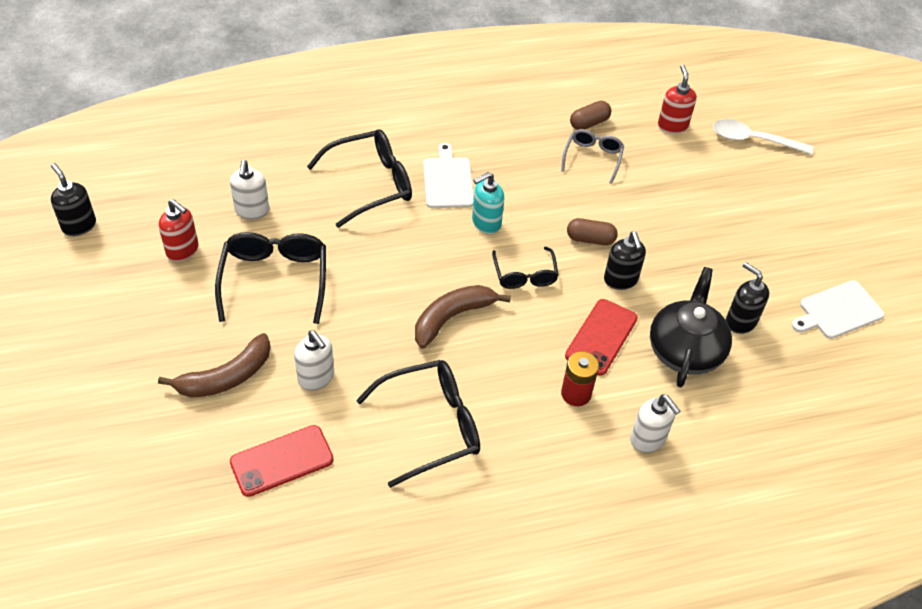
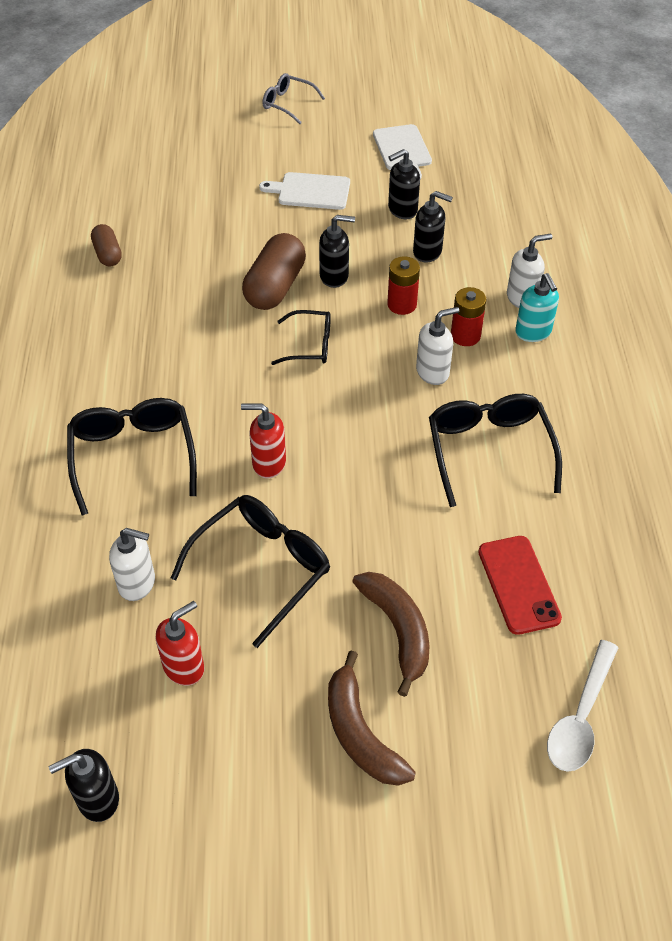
camera: 75 degrees left, 0 degrees up
black glasses [215,232,326,324] -> black glasses turned 120 degrees clockwise [171,495,330,648]
white soap dispenser [294,330,334,390] -> white soap dispenser moved to [416,307,459,385]
brown banana [415,285,511,348] -> brown banana moved to [328,651,416,786]
white cutting board [423,143,474,208] -> white cutting board moved to [259,172,350,210]
turquoise soap dispenser [472,172,505,234] -> turquoise soap dispenser moved to [515,273,559,342]
grey glasses [561,129,624,184] -> grey glasses moved to [262,73,325,124]
red phone [565,299,638,376] -> red battery [387,256,420,315]
brown capsule [567,218,618,245] -> brown capsule [242,233,306,310], size x1.75
black teapot [650,267,732,388] -> black soap dispenser [413,191,453,263]
red soap dispenser [658,65,697,134] -> red soap dispenser moved to [241,404,286,478]
white spoon [713,119,813,155] -> white spoon moved to [547,640,619,772]

